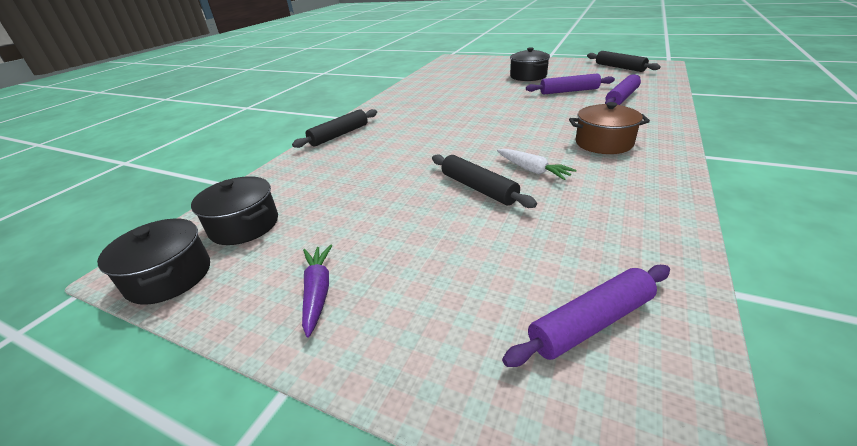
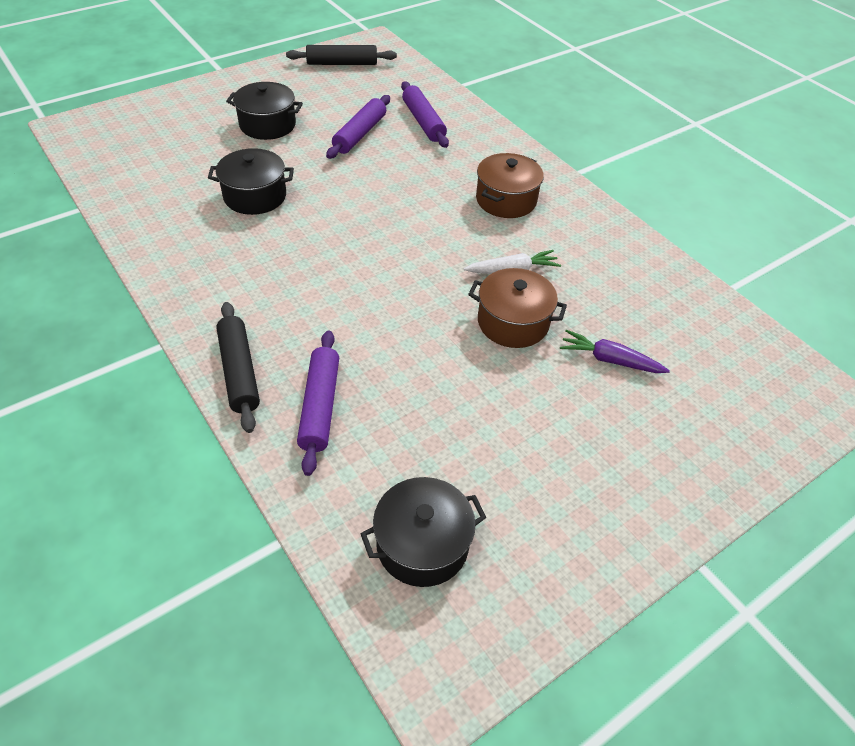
camera: 65 degrees left, 15 degrees up
black pot [97,219,210,305] -> black pot moved to [208,148,294,215]
purple carrot [302,245,332,338] -> purple carrot moved to [560,330,670,373]
black rolling pin [432,154,537,208] -> brown pot [468,268,567,348]
purple rolling pin [502,265,670,367] -> purple rolling pin moved to [297,330,339,476]

